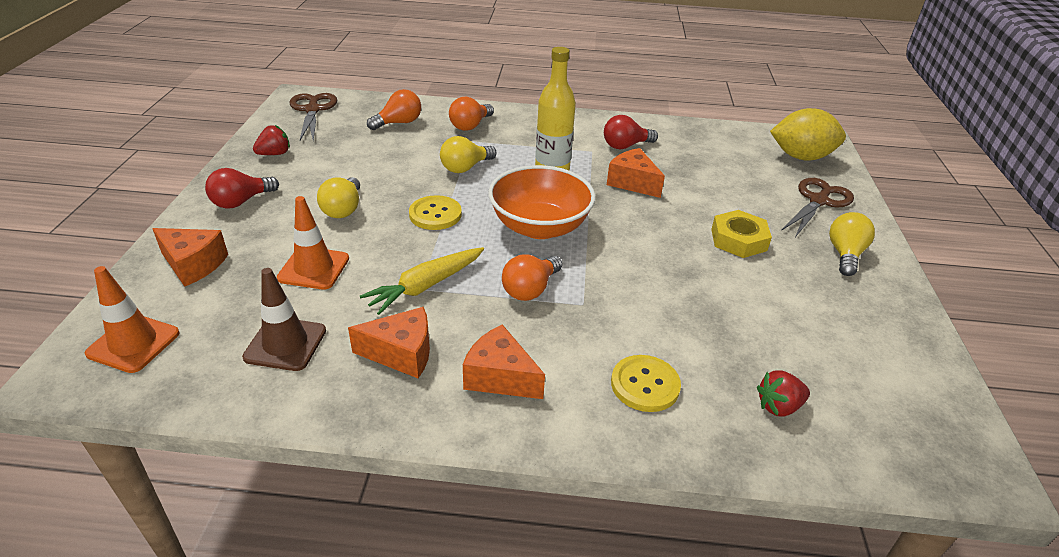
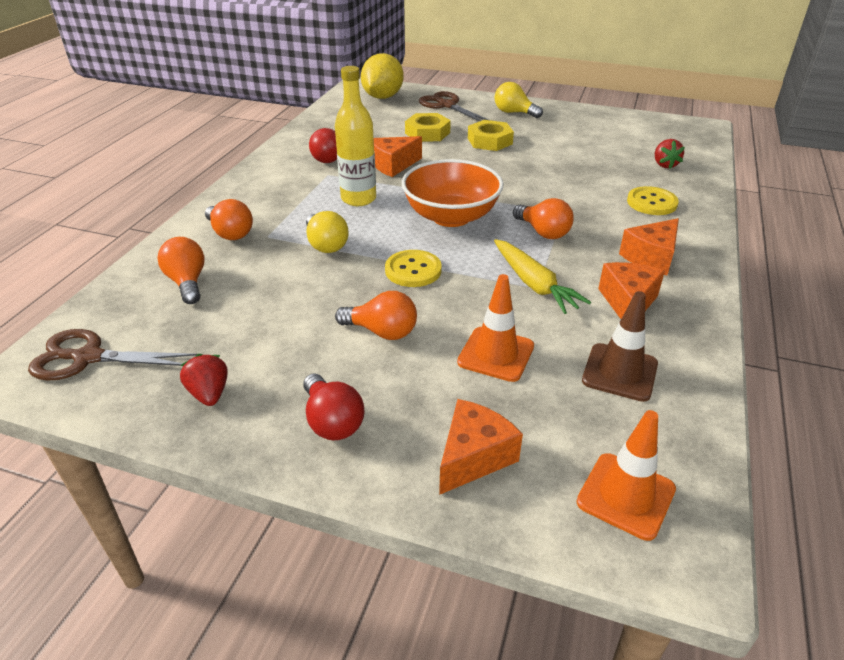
camera: 75 degrees left, 0 degrees up
yellow light bulb [317,177,360,218] -> orange light bulb [335,291,417,340]
none -> yellow nut [405,113,451,142]

